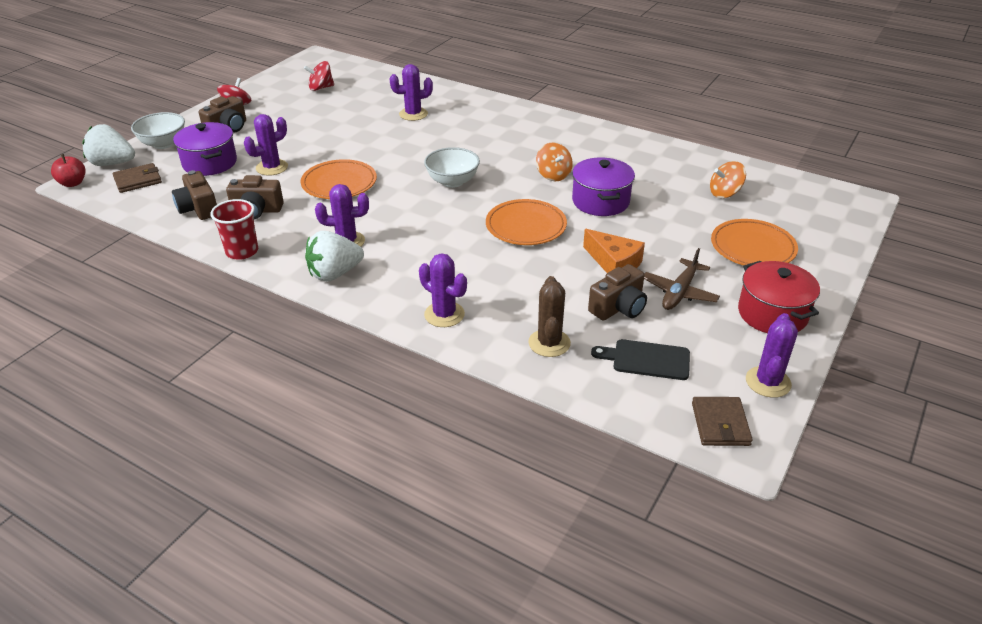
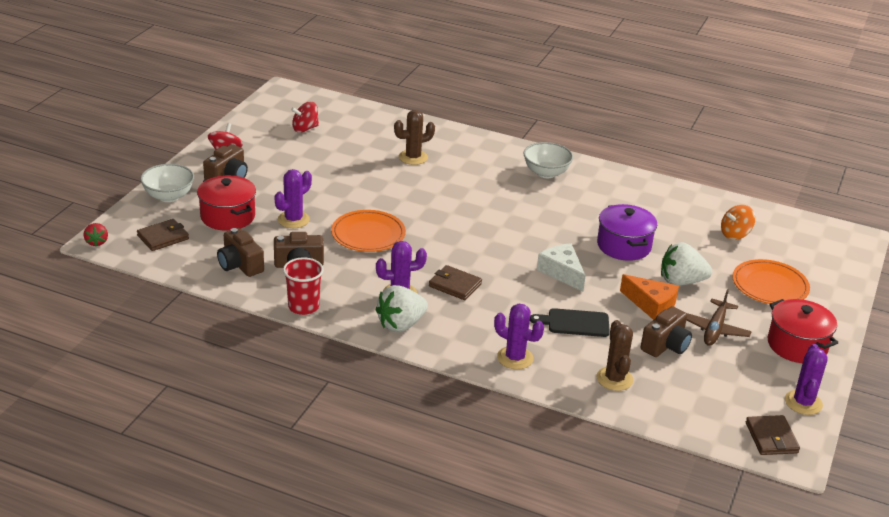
camera: 10 degrees left, 5 degrees down
red apple [51,154,86,187] -> red strawberry [83,223,108,247]
white strawberry [82,124,135,166] -> white strawberry moved to [661,242,712,286]
purple pot [173,122,237,176] -> red pot [197,175,256,231]
purple cactus [390,64,433,121] -> brown cactus [394,110,435,165]
white bowl [424,147,480,188] -> white bowl moved to [523,142,573,178]
orange plate [486,199,567,245] -> white cheese [537,243,586,292]
orange spinning top [536,142,573,181] -> none
black cutting board [591,339,690,380] -> black cutting board moved to [530,308,610,337]
none -> brown wallet [429,265,482,300]

